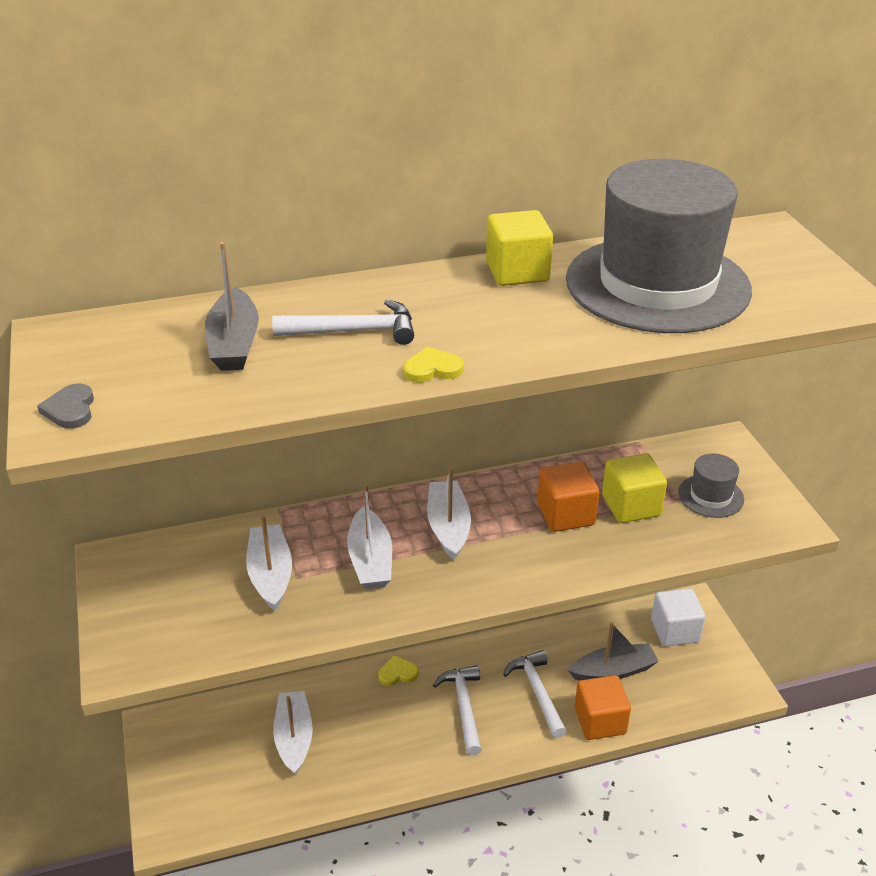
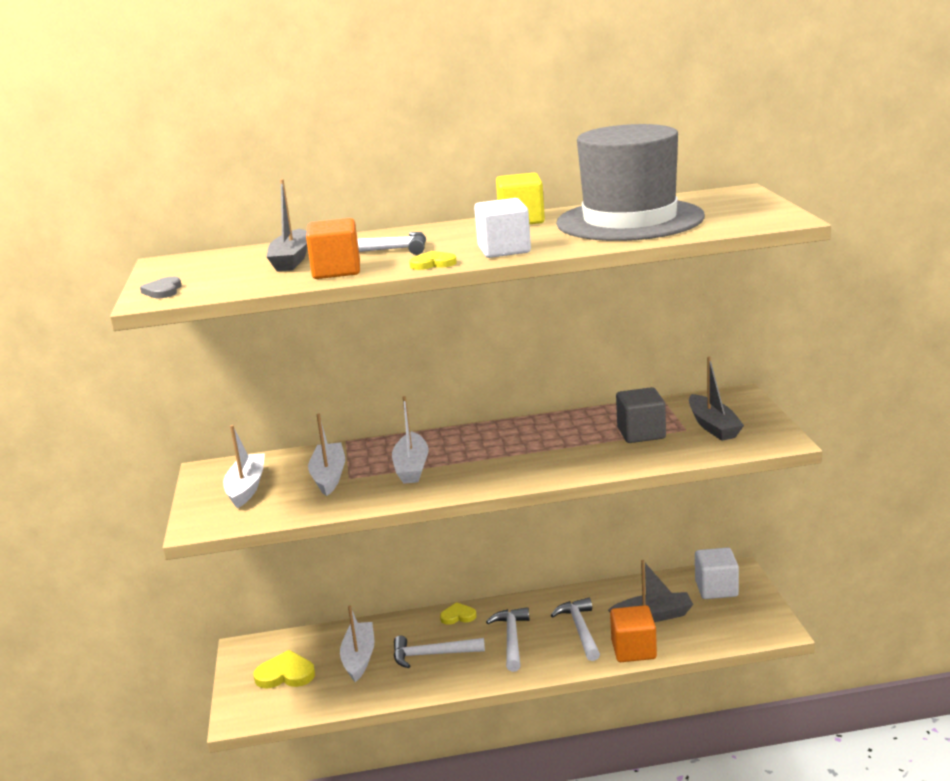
camera: 10 degrees right, 15 degrees down
white boat [427,468,471,560] -> white boat moved to [223,425,265,509]
orange cube [537,462,599,532] -> orange cube moved to [306,218,360,279]
yellow cube [602,453,667,523] -> grey cube [616,387,666,443]
grey hat [678,454,744,518] -> grey boat [689,356,744,441]
none -> yellow heart [254,650,315,689]
none -> white hammer [394,636,485,668]
none -> white cube [474,198,531,258]

